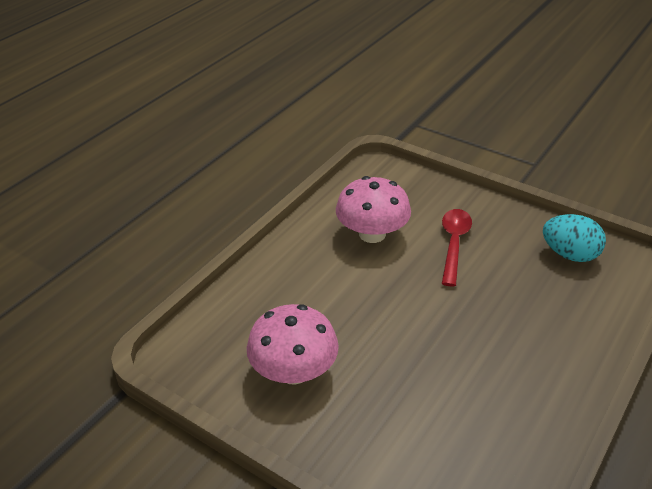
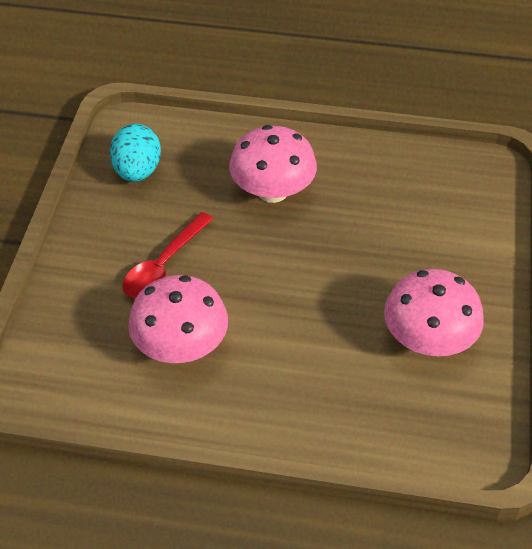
camera: 115 degrees left, 10 degrees up
red spoon [442,209,472,286] -> red spoon turned 45 degrees counterclockwise [123,212,213,298]
none -> pink mushroom [229,125,317,203]

